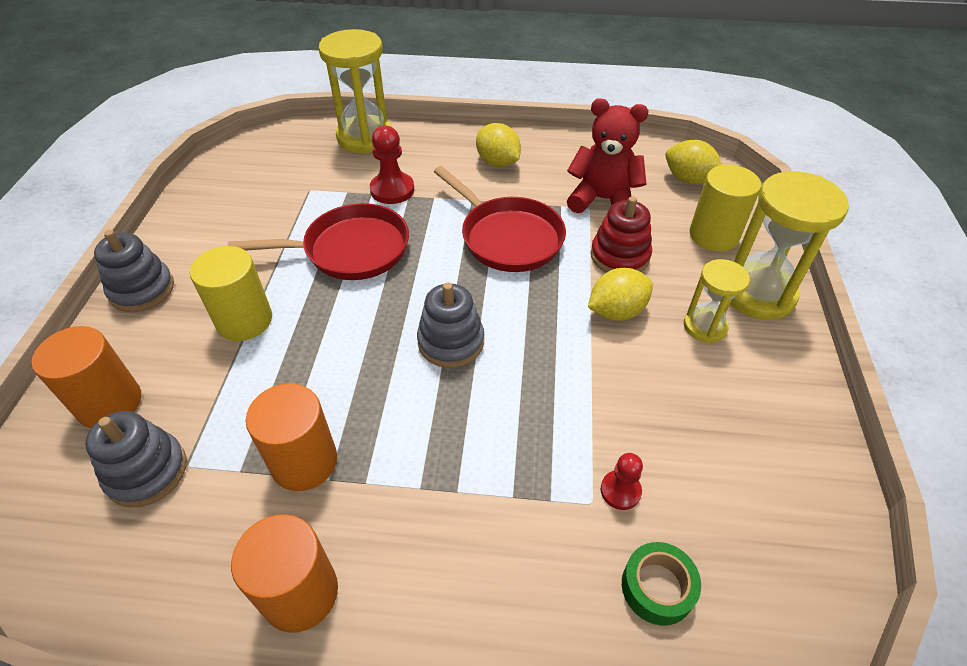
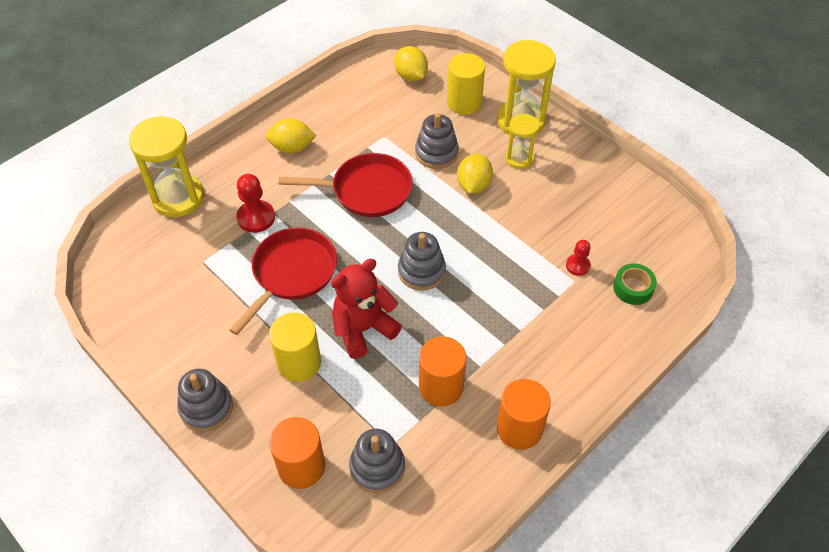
camera: 50 degrees left, 5 degrees up
red teddy bear [567,98,649,213] -> red teddy bear moved to [331,259,402,359]
red stacking toy [591,196,652,273] -> grey stacking toy [415,113,459,169]
yellow lemon [665,140,722,184] -> yellow lemon turned 75 degrees clockwise [394,46,428,81]

